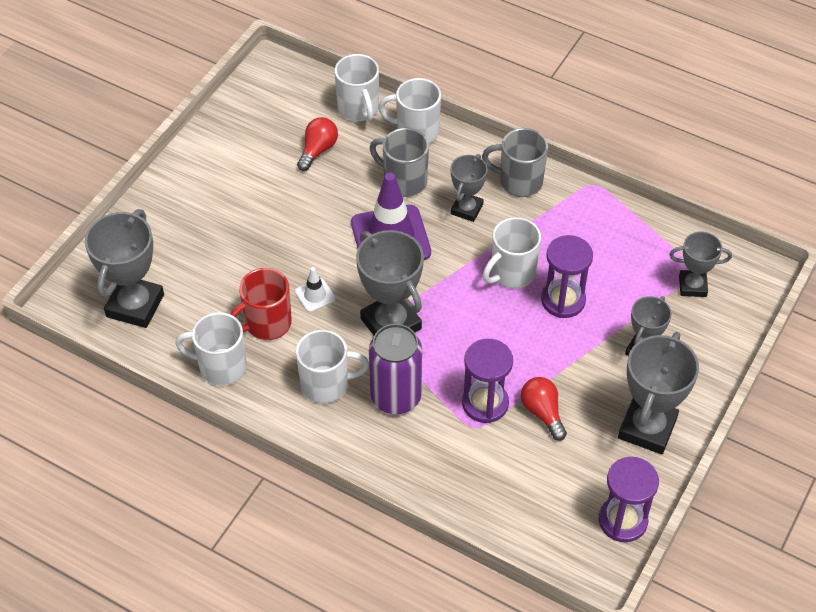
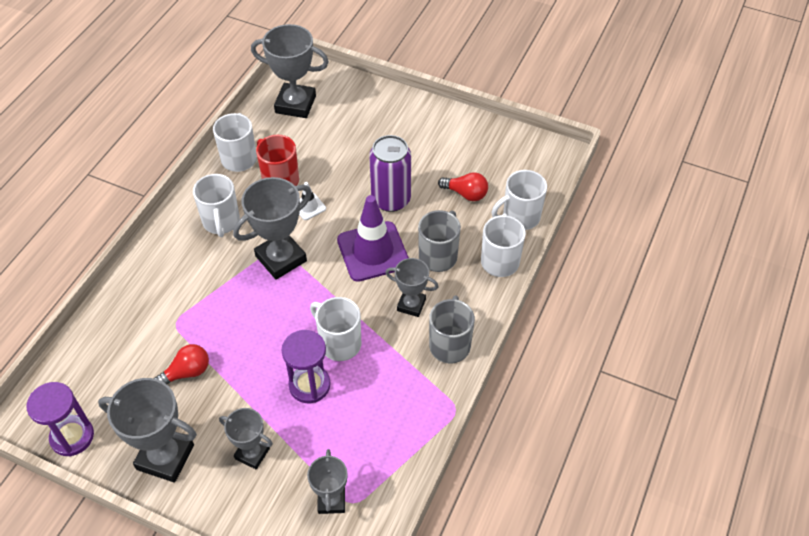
camera: 85 degrees right, 0 degrees up
purple can [369,324,422,414] -> purple can moved to [369,135,411,212]
purple hourglass [462,339,513,423] -> none

